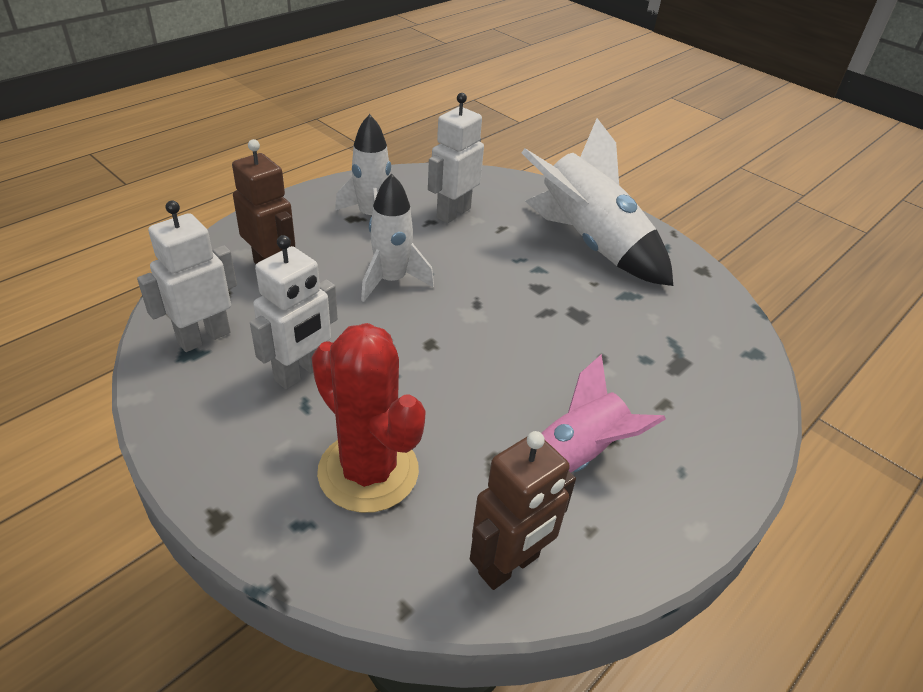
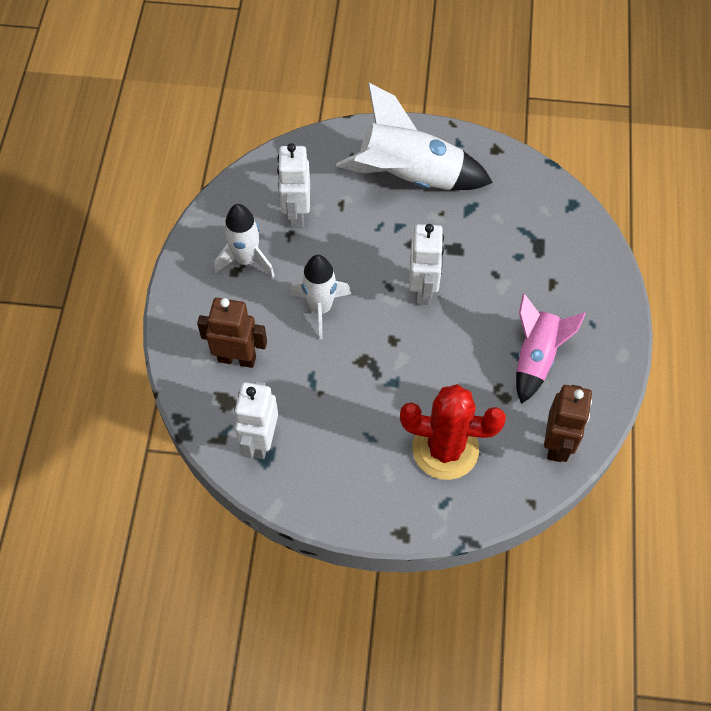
camera: 35 degrees left, 20 degrees up
white robot [250,235,338,389] -> white robot moved to [409,224,444,305]

